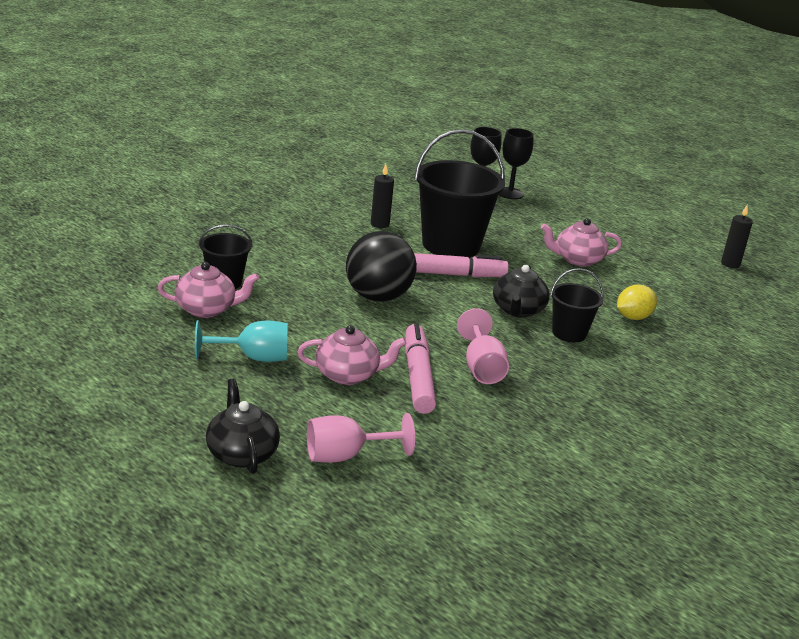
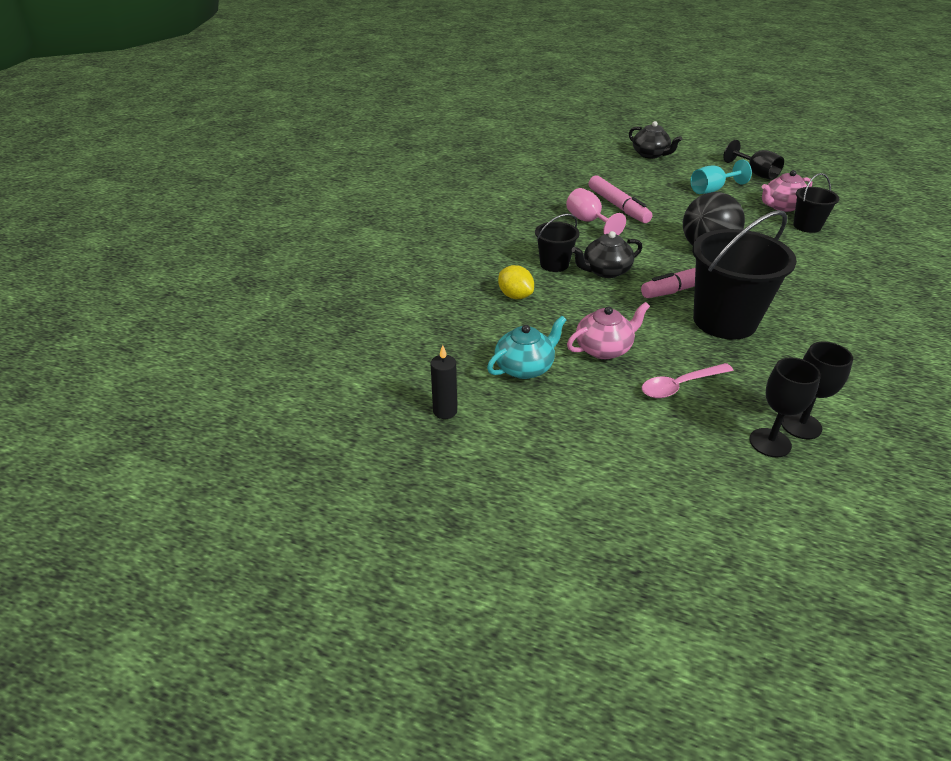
camera: 160 degrees right, 10 degrees up
pink teapot [297,325,407,385] -> none
pink goblet [307,413,415,463] -> none
black candle [371,164,394,228] -> none
black teapot [493,265,550,318] -> black teapot turned 105 degrees counterclockwise [572,231,642,278]
yellow lemon [617,284,657,320] -> yellow lemon turned 75 degrees counterclockwise [498,265,534,299]
none -> turquoise teapot [487,316,566,379]
none -> pink spoon [642,363,733,398]
none -> black goblet [723,140,784,180]

